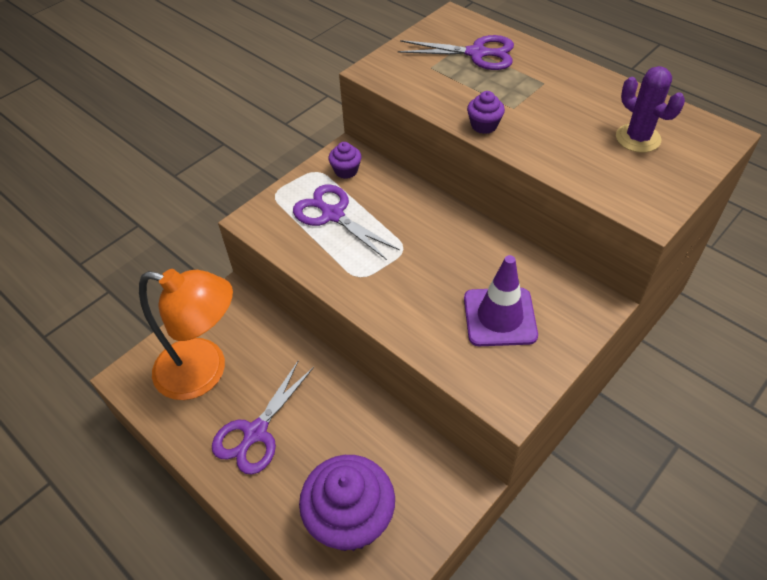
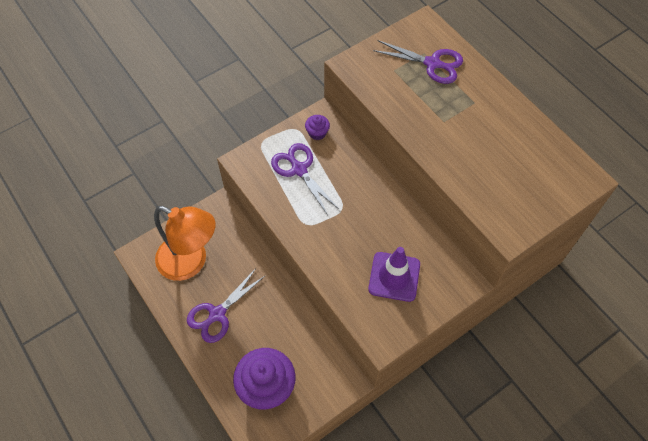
camera: 10 degrees right, 10 degrees up
purple cupcake [467,91,505,134] -> none
purple cactus [616,66,685,152] -> none

